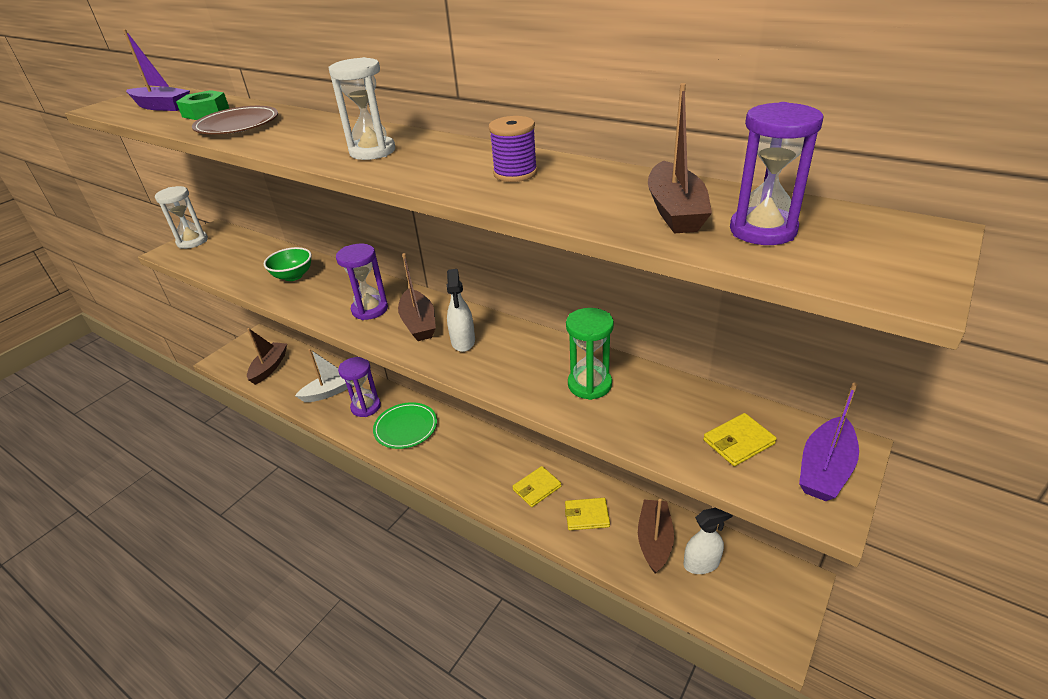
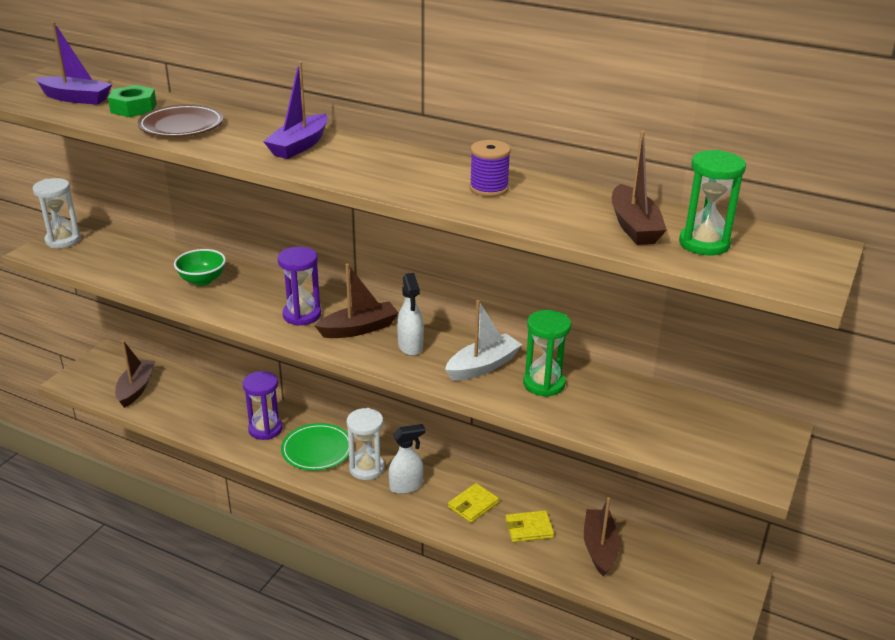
camera: 10 degrees left, 5 degrees down
white boat [295,349,354,402] -> white boat moved to [445,300,522,381]
white hourglass [329,57,395,160] -> white hourglass moved to [347,408,385,480]
brown boat [398,253,436,341] -> brown boat turned 90 degrees counterclockwise [315,264,398,338]
white spray bottle [684,508,733,574] -> white spray bottle moved to [389,424,425,494]
yellow wallet [703,413,777,466] -> none
purple hourglass [730,102,823,245] -> green hourglass [679,150,746,256]
purple boat [799,383,859,501] -> purple boat moved to [263,61,328,159]

